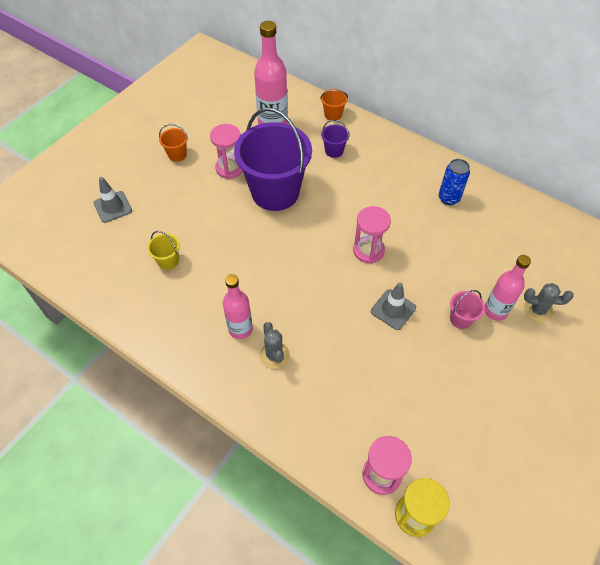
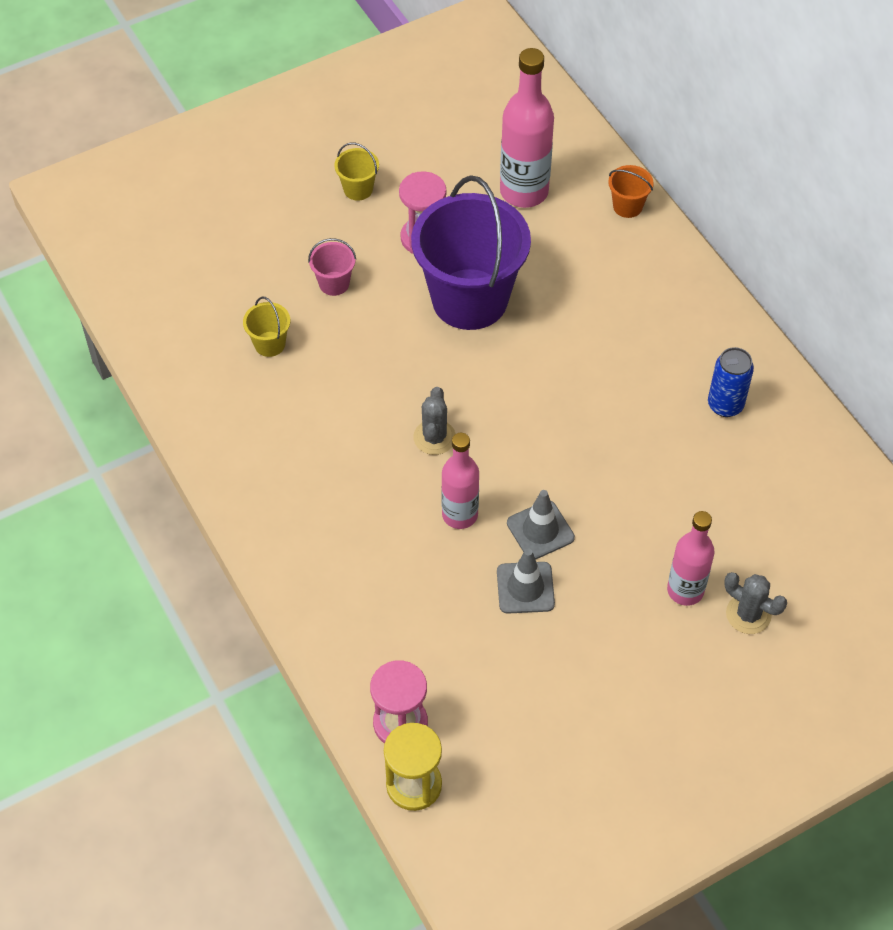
camera: 25 degrees right, 0 degrees up
grey traffic cone [94,177,132,223] -> grey traffic cone moved to [497,549,555,614]
orange bucket [159,124,188,162] -> yellow bucket [334,143,379,201]
pink bottle [223,274,253,339] -> pink bottle moved to [441,433,479,529]
grey cactus [259,322,290,369] -> grey cactus moved to [413,387,456,455]
purple bucket [321,120,349,158] -> none
pink hourglass [353,206,391,263] -> none
pink bucket [450,290,485,329] -> pink bucket moved to [308,238,356,296]

